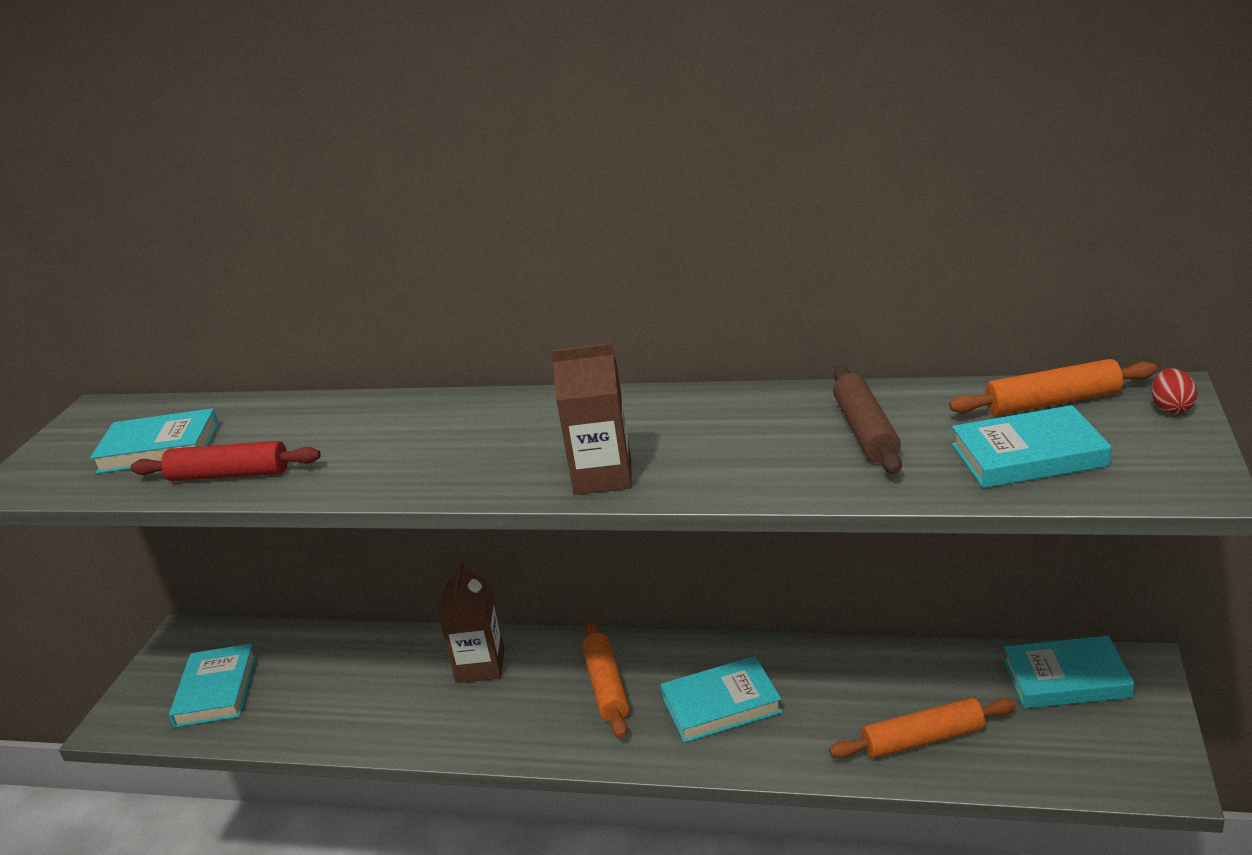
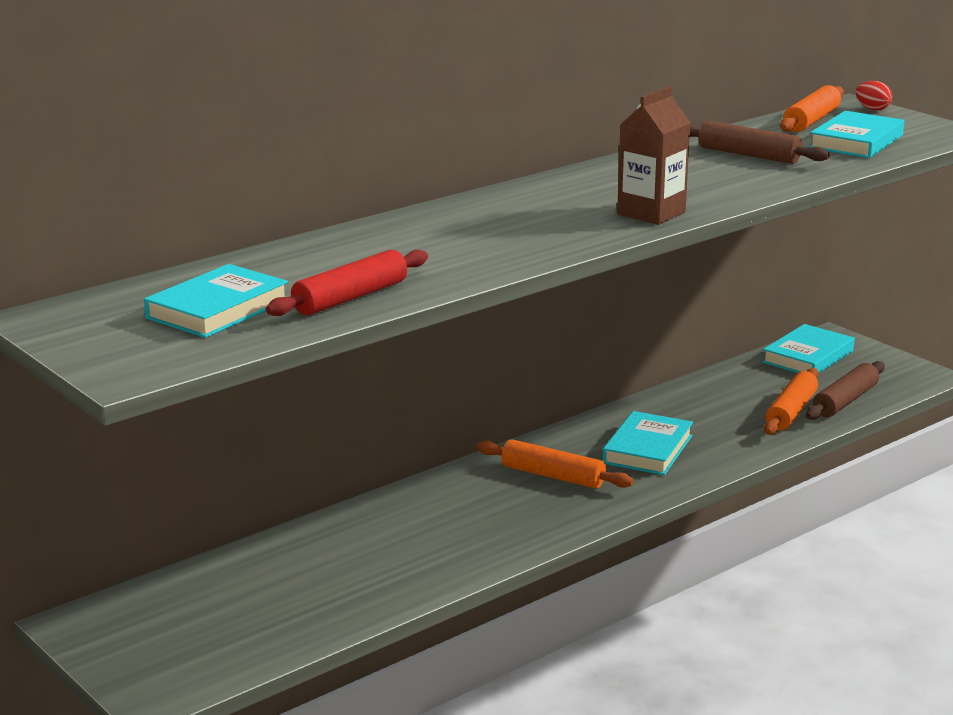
camera: 55 degrees left, 5 degrees down
turquoise book [169,643,256,727] -> none
brown carton [438,560,504,683] -> none
none -> brown rolling pin [806,361,885,420]

